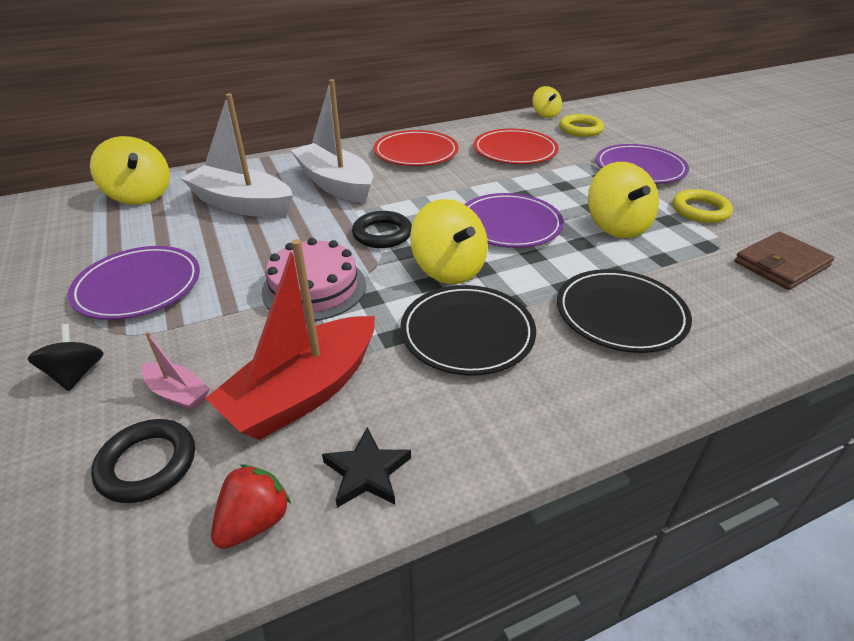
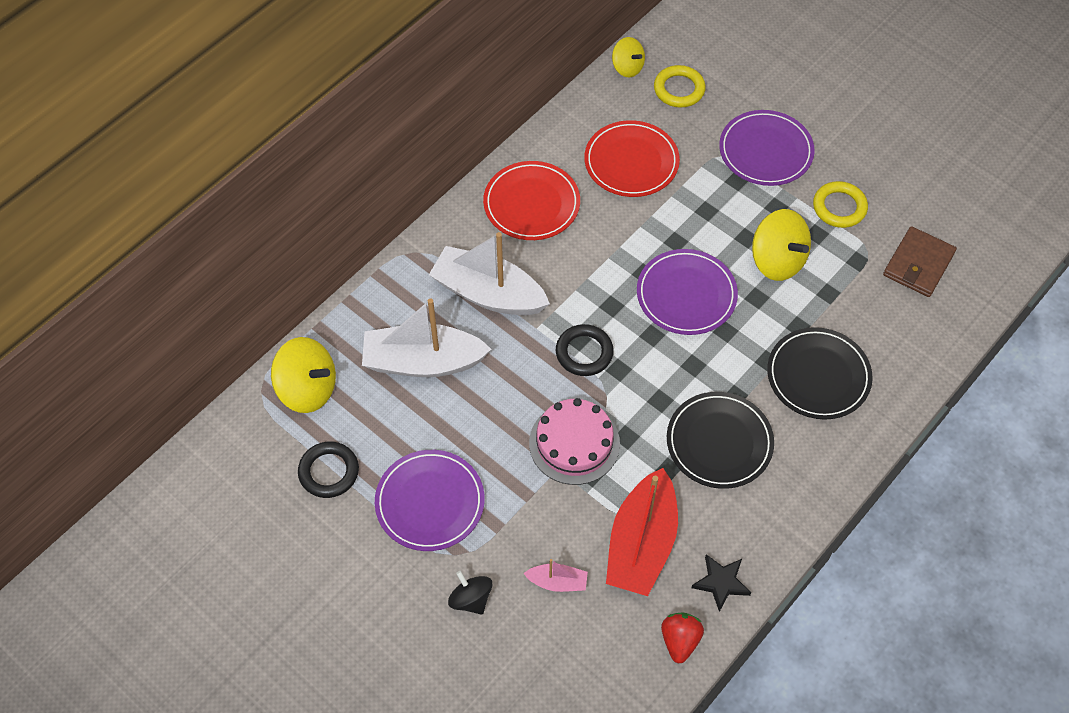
camera: 25 degrees left, 20 degrees up
black ring [91,419,195,503] -> black ring moved to [298,442,359,498]
yellow spinning top [410,199,488,284] -> none

